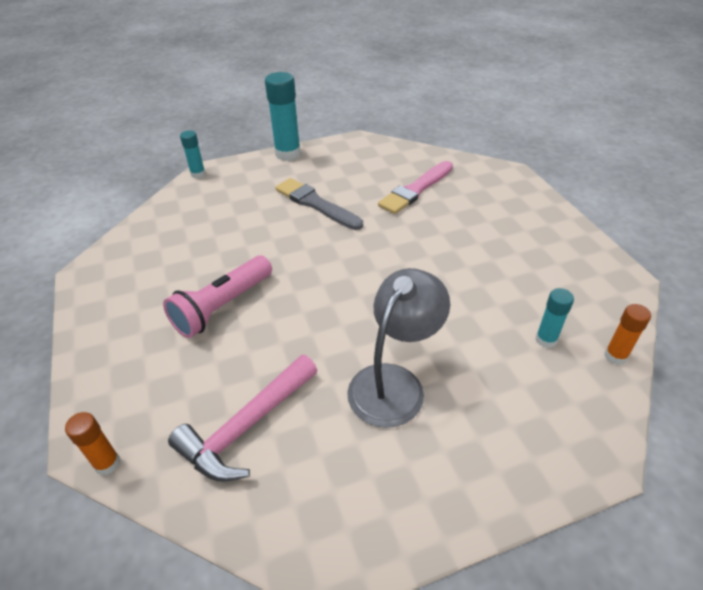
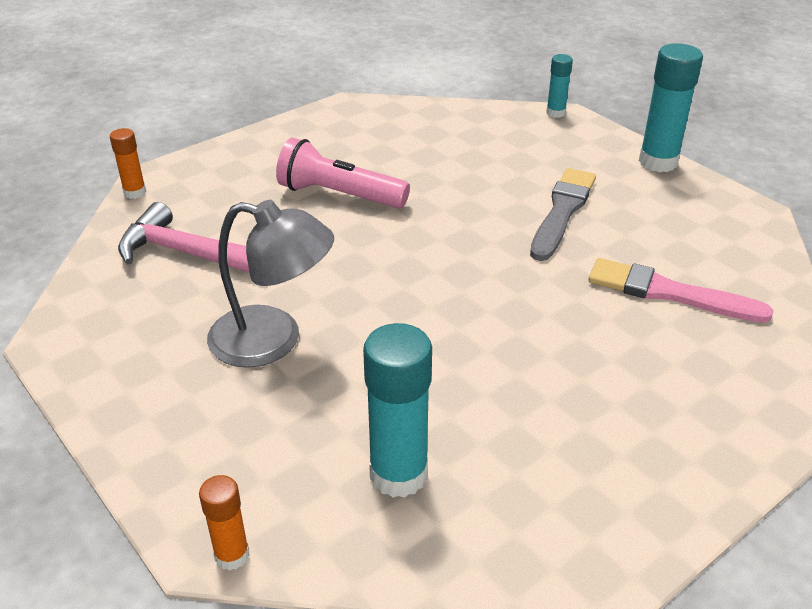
camera: 70 degrees right, 5 degrees down
turquoise glue stick [536,288,574,348] -> turquoise glue stick [363,323,432,498], size x1.84
orange glue stick [604,304,651,365] -> orange glue stick moved to [199,475,250,571]

